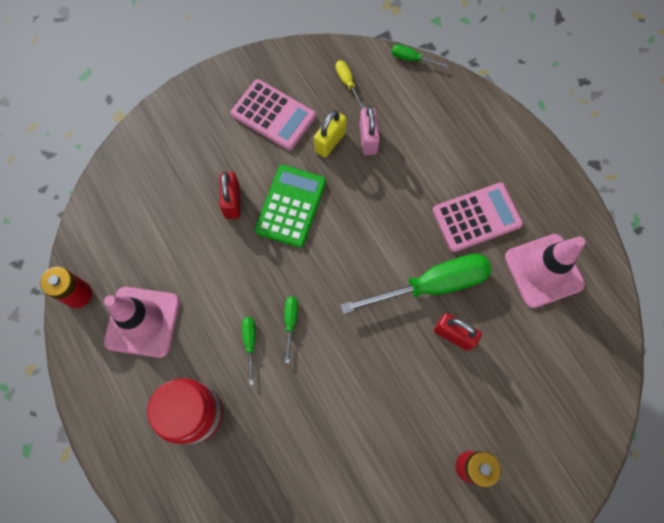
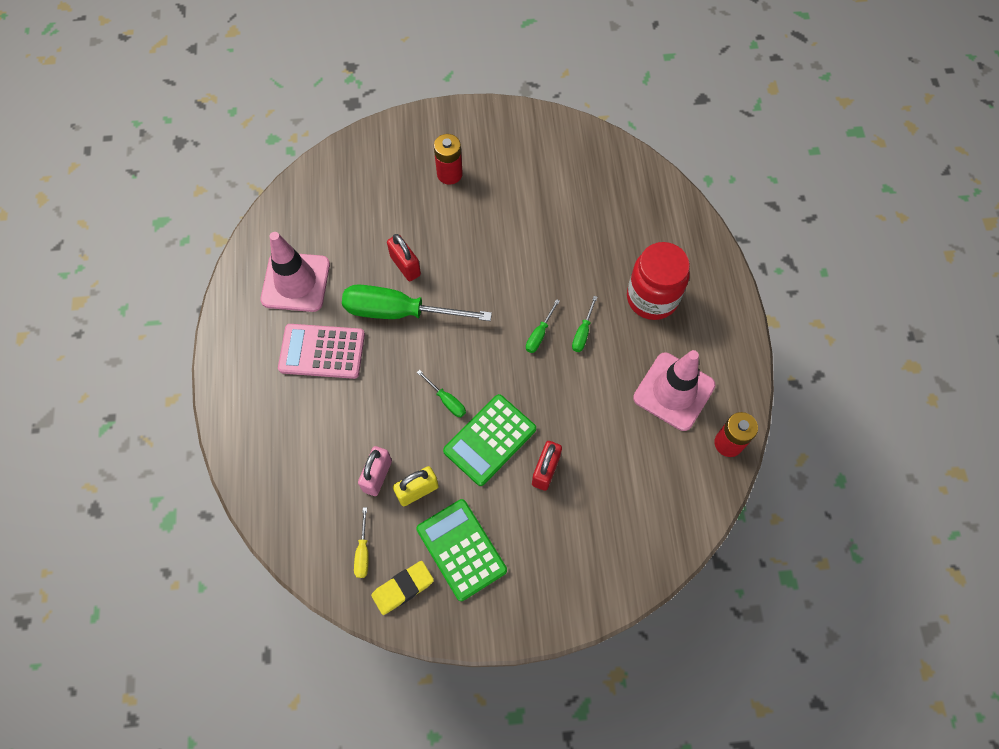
camera: 155 degrees left, 5 degrees down
pink calculator [231,79,316,150] -> green calculator [416,499,507,601]
green screwdriver [391,44,448,68] -> green screwdriver moved to [417,370,466,417]
none -> yellow eraser [371,561,434,615]

